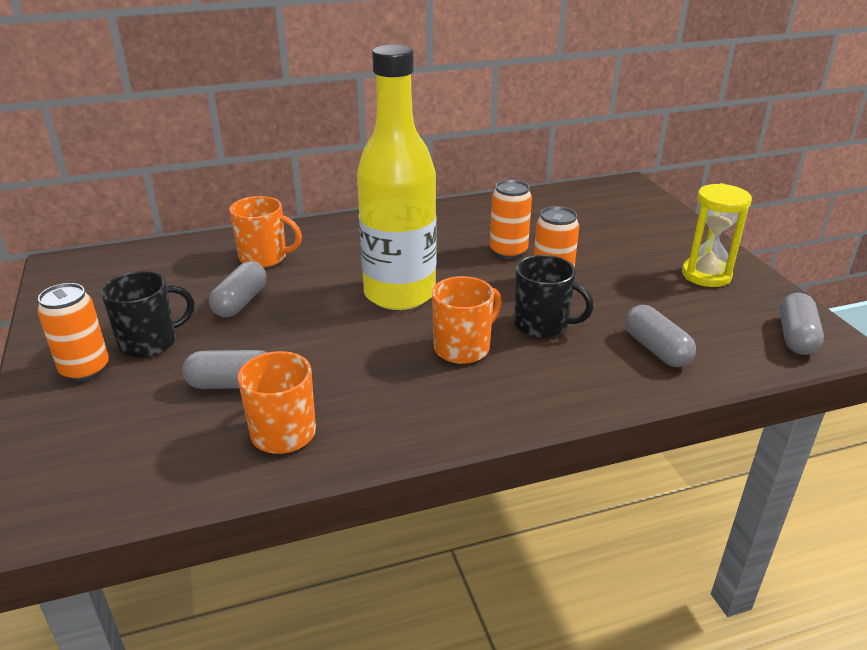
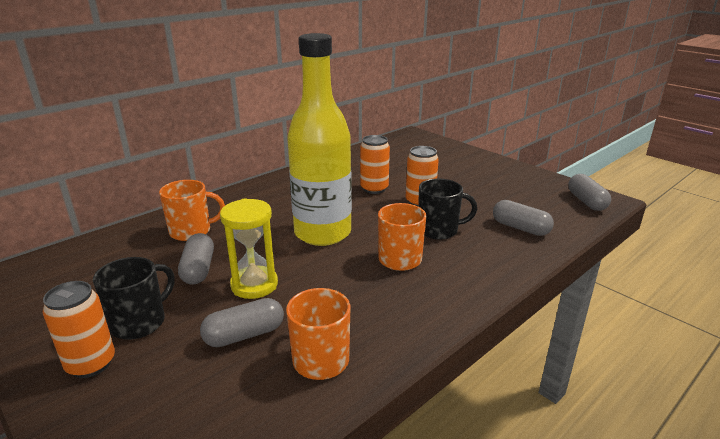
camera: 25 degrees left, 5 degrees down
yellow hourglass [682,183,752,287] -> yellow hourglass moved to [220,199,278,299]

